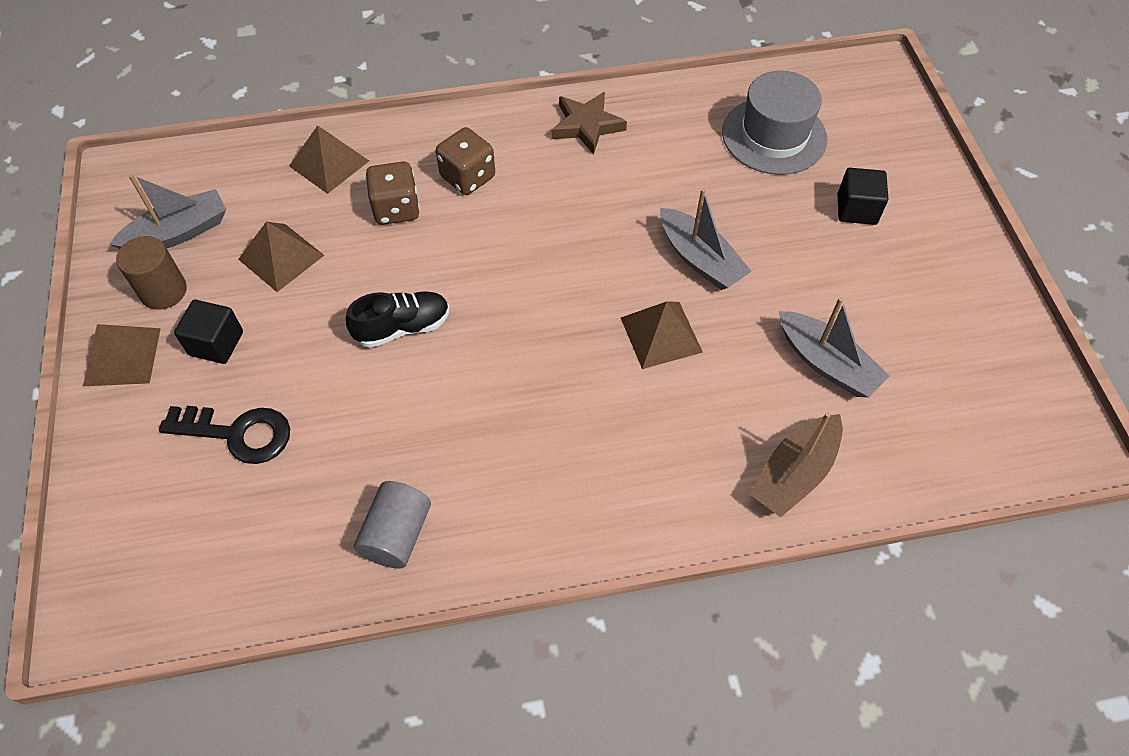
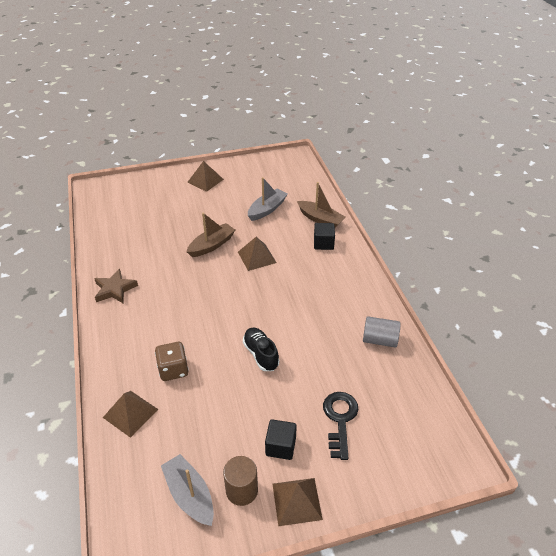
camera: 95 degrees left, 15 degrees down
brown pyramid [238,222,324,292] -> brown pyramid moved to [187,161,224,192]
brown dice [436,127,495,195] -> none
grey boat [660,188,752,290] -> brown boat [186,212,235,257]
grey hat [722,71,827,175] -> none
black cube [837,168,888,225] -> black cube moved to [314,223,335,250]

